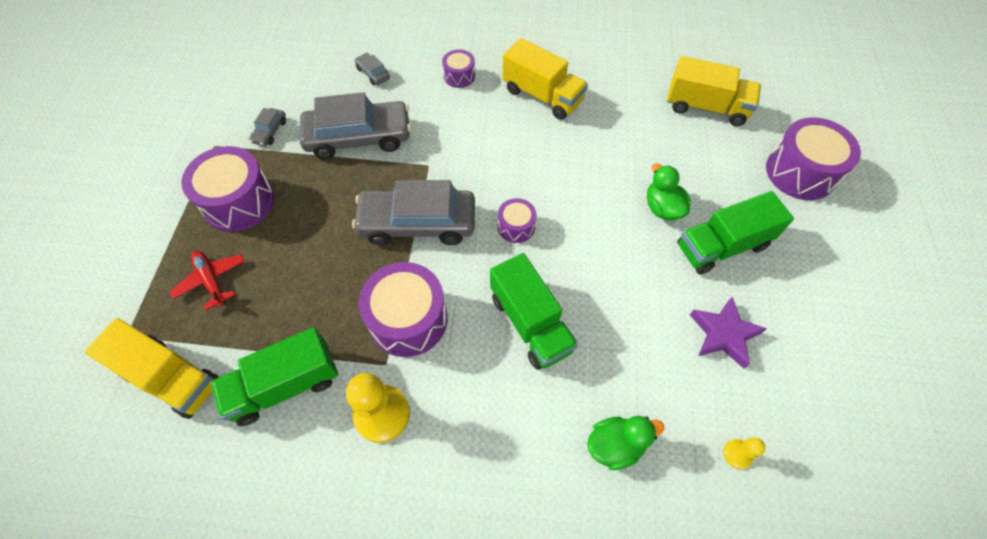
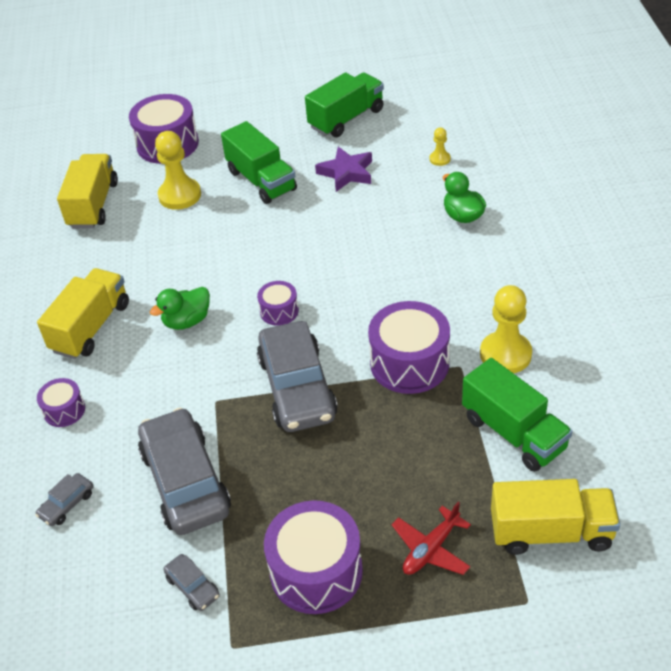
camera: 100 degrees left, 15 degrees down
yellow truck [85,318,219,419] -> yellow truck turned 75 degrees clockwise [491,479,620,555]
grey car [249,108,286,146] -> grey car turned 45 degrees clockwise [163,554,220,611]
green truck [490,253,578,370] -> green truck moved to [305,72,384,137]
green duck [647,164,691,220] -> green duck moved to [150,287,210,330]
none -> yellow pawn [155,131,201,210]

